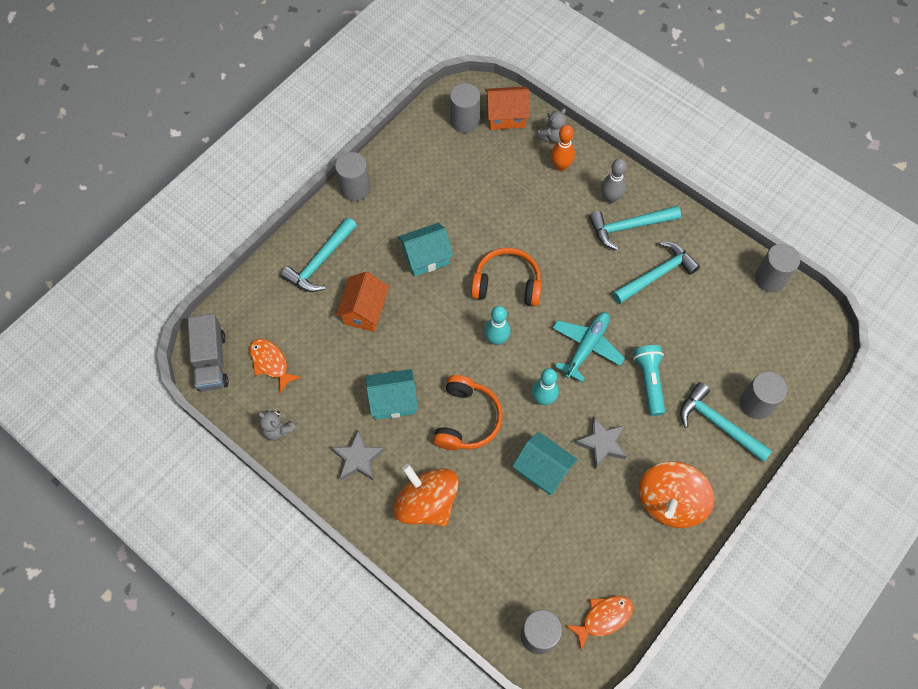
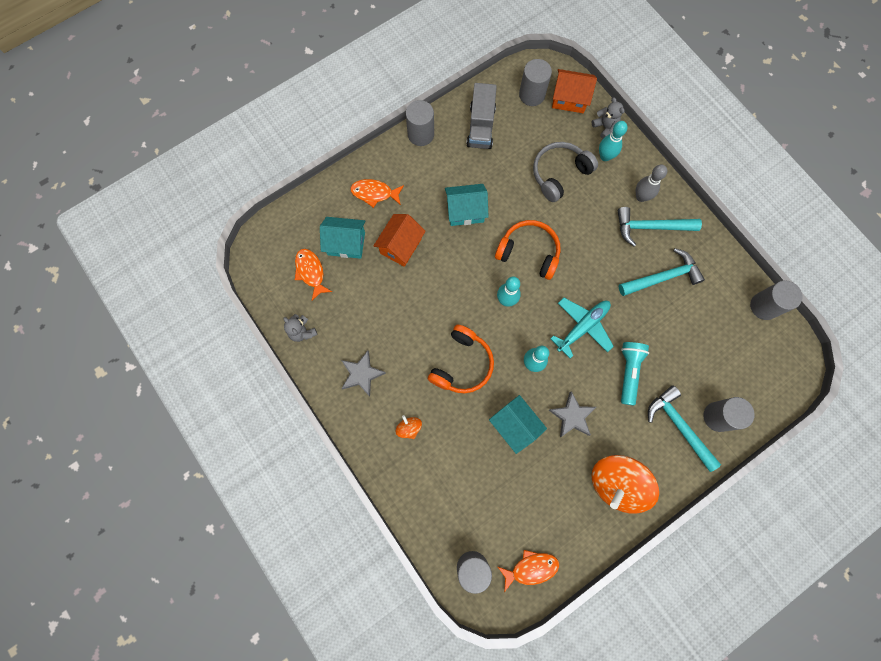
camera: 15 degrees right, 10 degrees up
grey truck [188,314,229,392] -> grey truck moved to [467,83,497,149]
turquoise hammer [281,217,357,292] -> orange fish [350,179,404,208]
turquoise house [366,369,418,420] -> turquoise house moved to [320,217,365,259]
orange spinning top [393,464,459,526] -> orange spinning top [395,415,422,439], size x0.44
grey teddy bear [536,108,566,143] -> grey teddy bear turned 90 degrees counterclockwise [592,97,625,139]
orange bowling pin [551,125,575,171] -> turquoise bowling pin [599,121,628,161]
none -> grey headphones [533,142,598,202]

